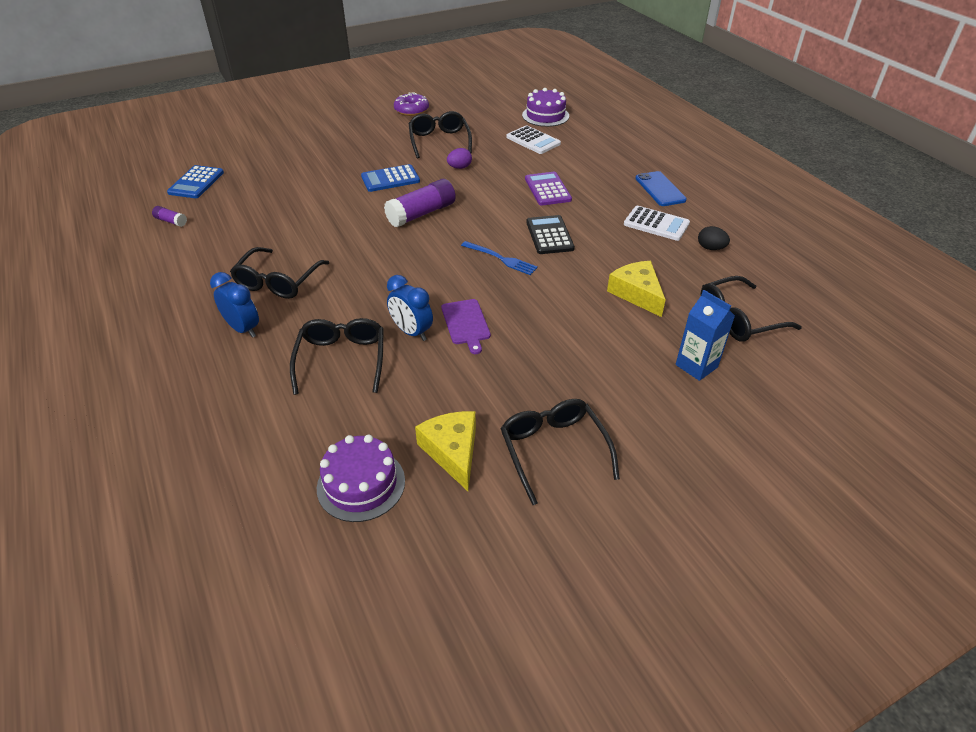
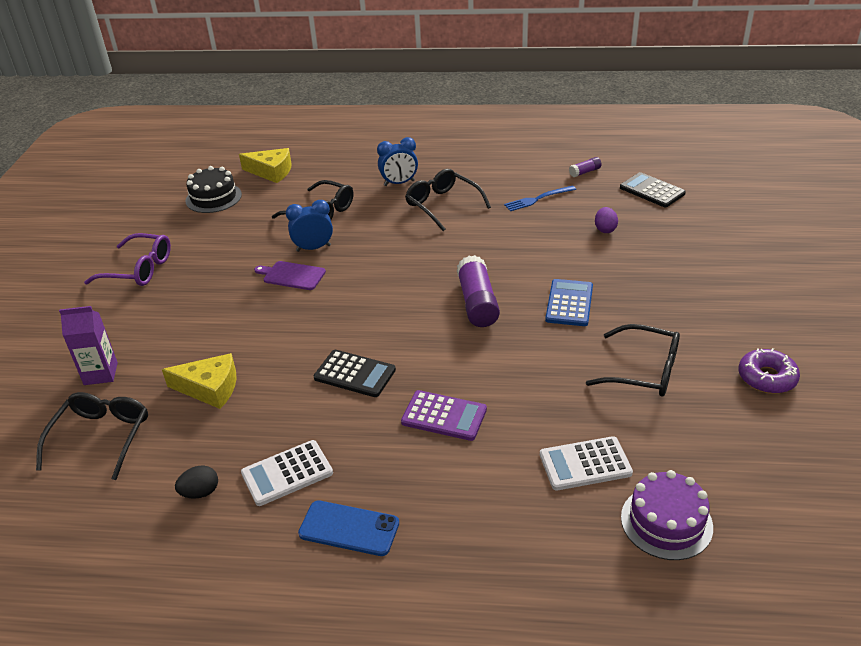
camera: 125 degrees right, 5 degrees down
blue calculator [167,165,224,198] -> black calculator [620,172,686,207]
purple cake [317,434,405,522] -> black cake [186,166,242,213]
yellow cheese [415,411,476,491] -> yellow cheese moved to [239,148,292,183]
purple egg [447,148,472,169] -> purple egg moved to [595,207,618,233]
blue fork [461,241,538,275] -> blue fork moved to [504,185,576,211]
black glasses [500,399,620,505] -> purple glasses [84,233,171,286]
blue carton [676,290,735,381] -> purple carton [59,306,118,385]

